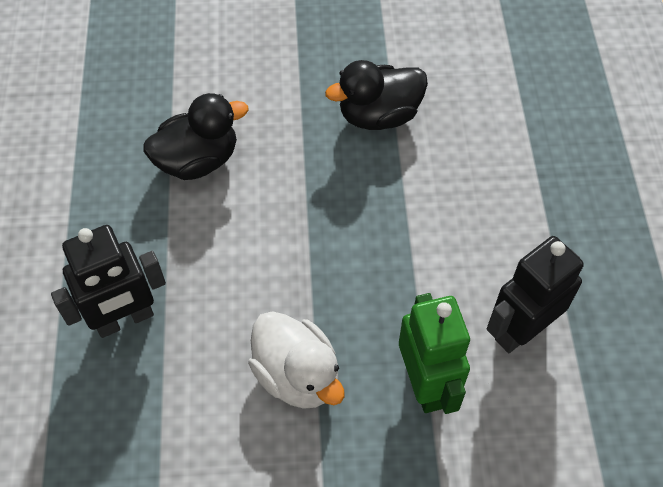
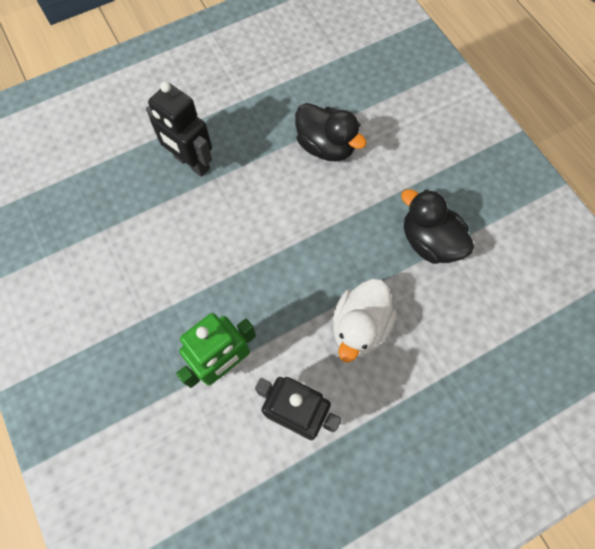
camera: 65 degrees right, 10 degrees up
white duck [248,311,345,409] -> white duck moved to [333,279,397,362]

